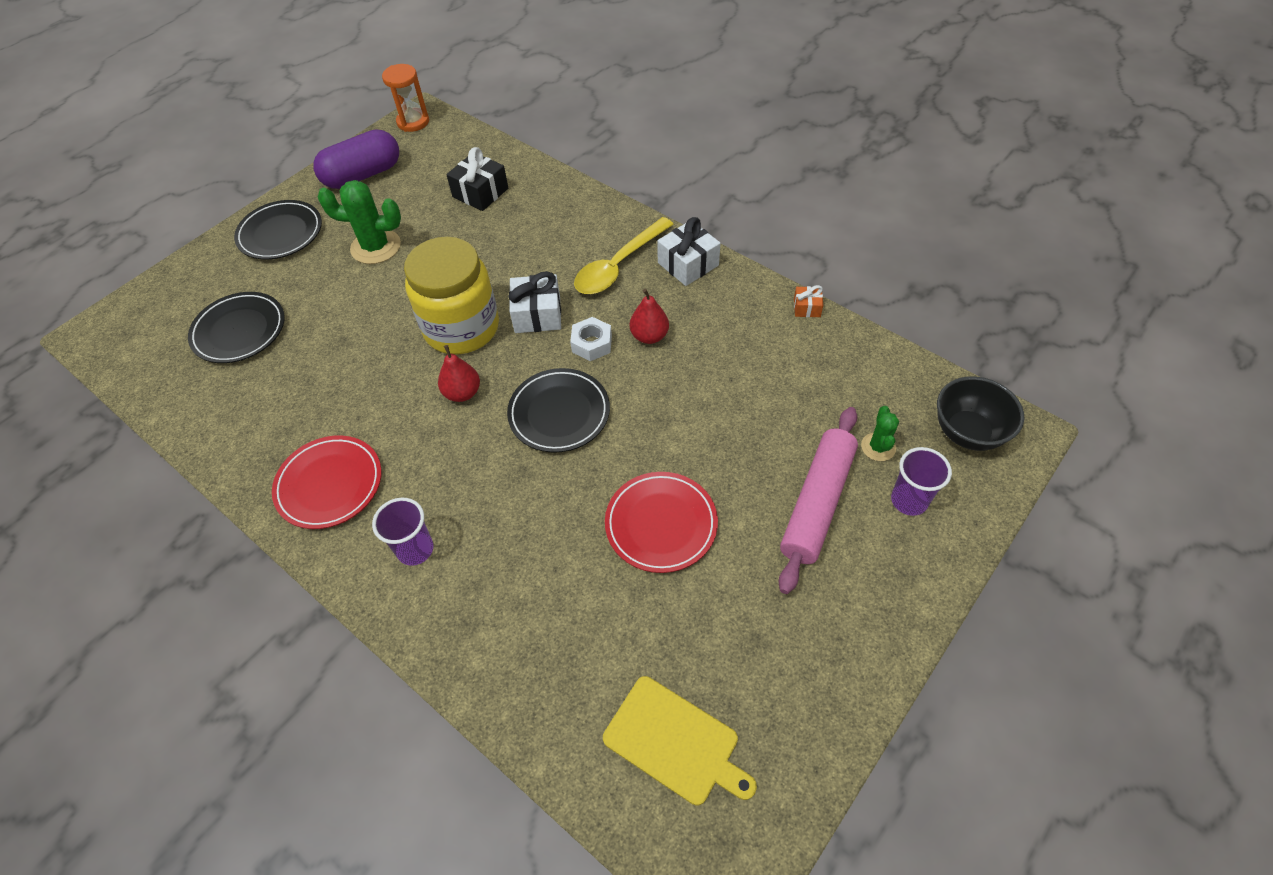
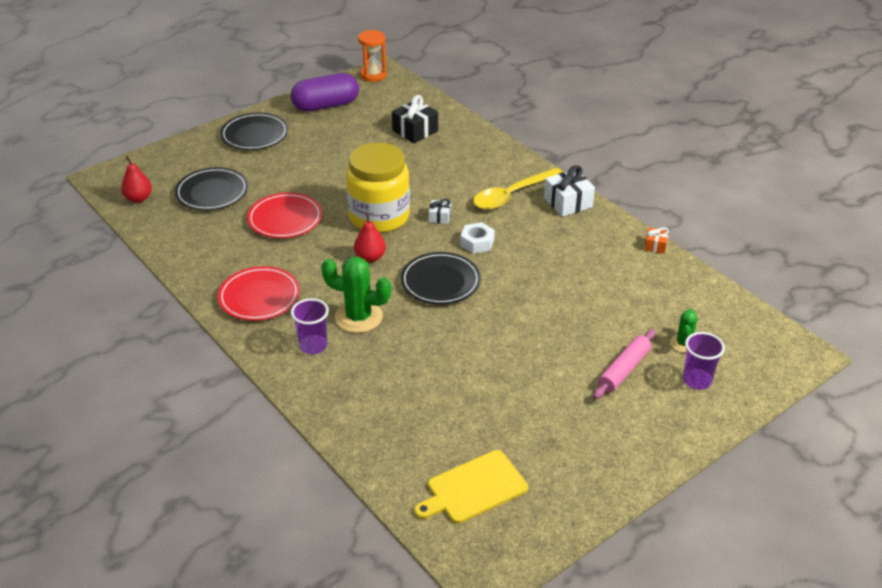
camera: 10 degrees right, 15 degrees down
green cactus [318,180,401,264] -> green cactus moved to [321,257,391,333]
white gift [508,271,561,333] -> white gift [429,199,451,224], size x0.54
yellow cutting board [603,676,757,806] -> yellow cutting board turned 105 degrees clockwise [414,450,528,524]
red plate [605,472,718,573] -> red plate moved to [247,192,322,238]
red pear [630,289,669,344] -> red pear moved to [121,156,152,203]
pink rolling pin [779,407,858,594] -> pink rolling pin [593,329,656,399], size x0.67
black bowl [937,376,1024,451] -> none

